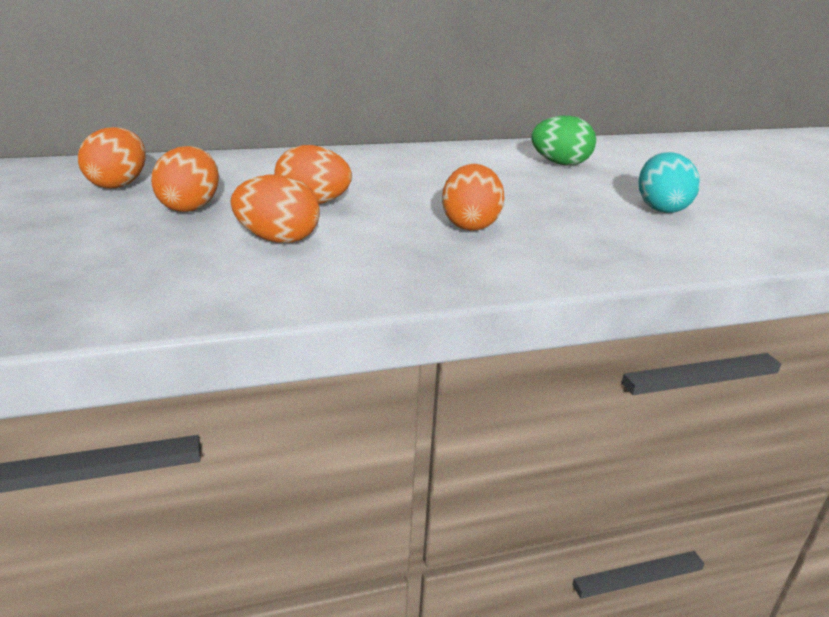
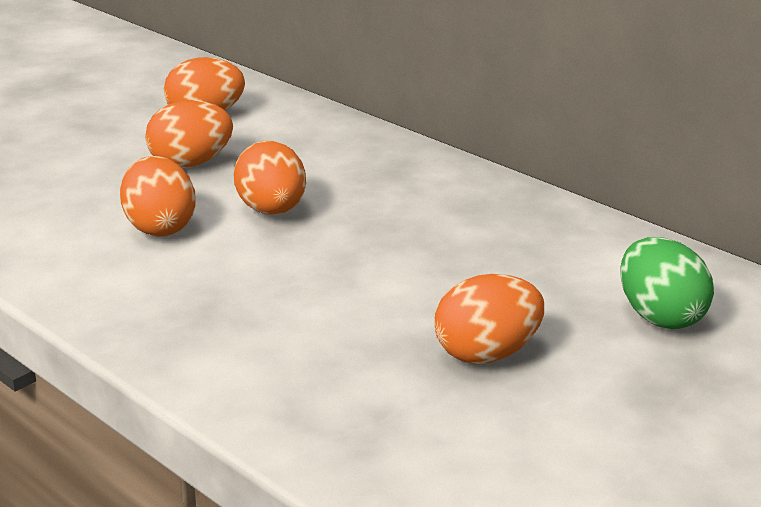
camera: 60 degrees right, 0 degrees up
orange egg [442,164,504,231] -> orange egg moved to [435,274,544,364]
turquoise egg [639,152,700,213] -> none

